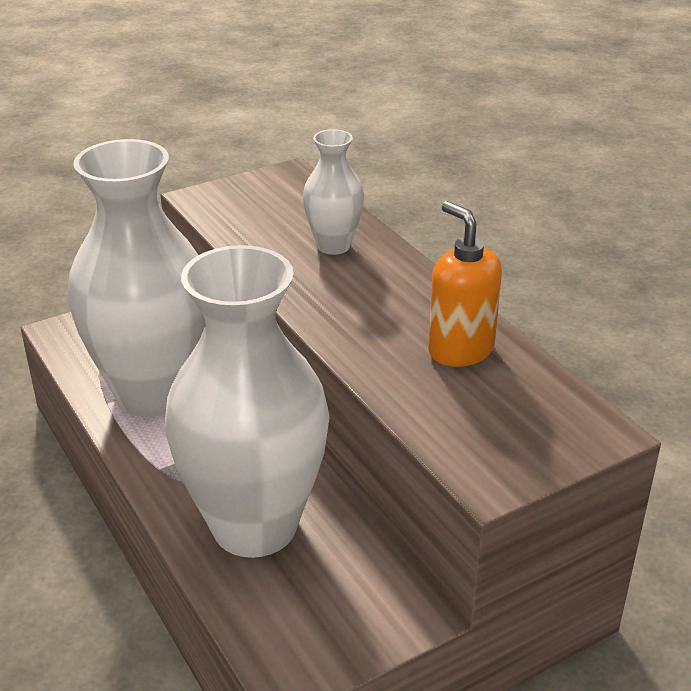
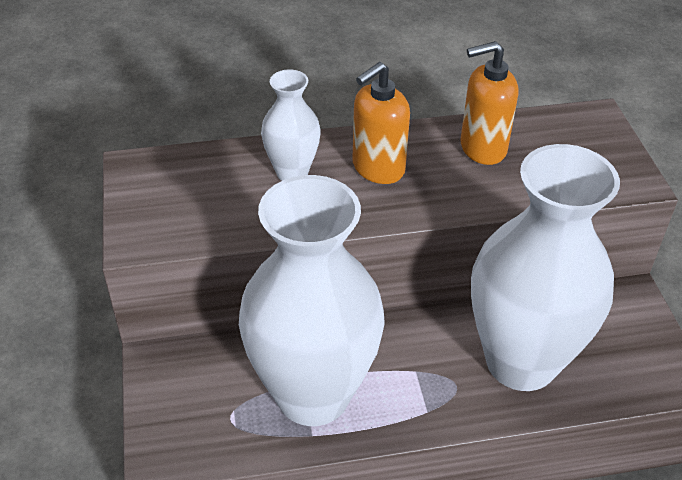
camera: 70 degrees left, 10 degrees up
none -> orange soap dispenser [352,62,410,184]

